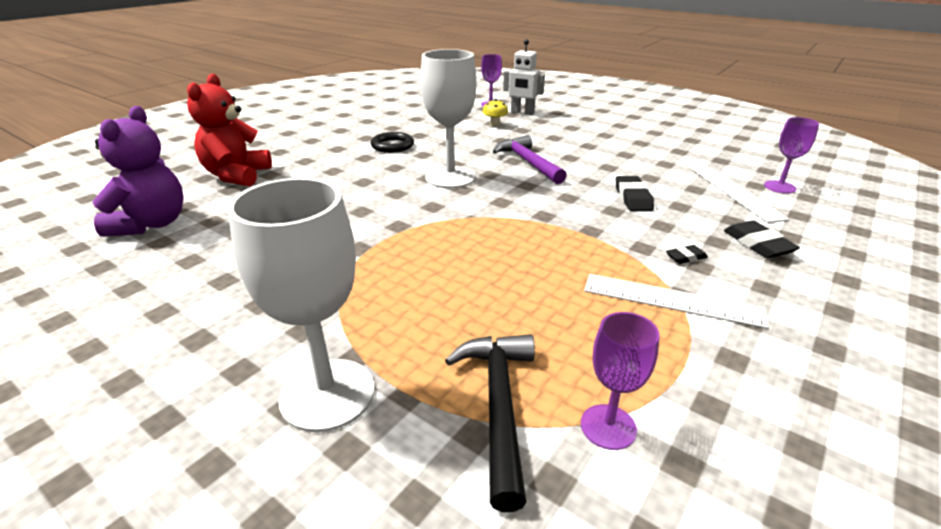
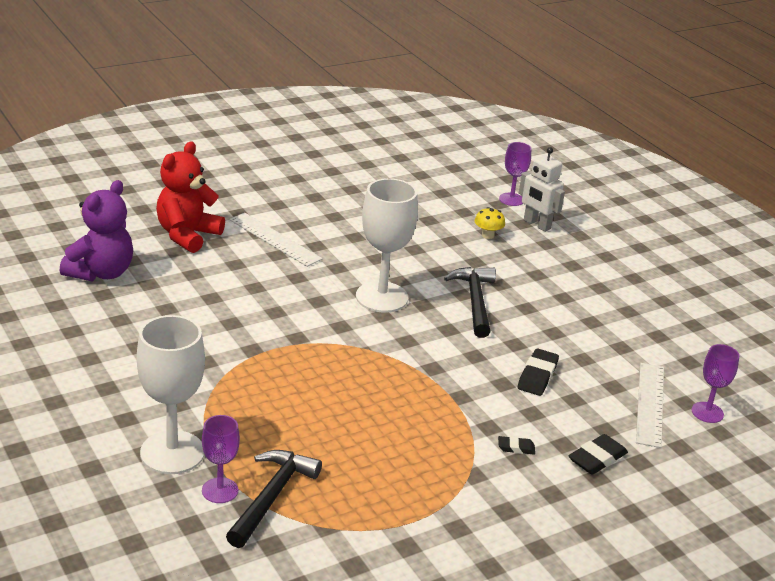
camera: 20 degrees right, 0 degrees up
black ring [371,132,414,153] -> none
purple hammer [493,135,567,184] -> black hammer [444,267,496,338]
purple goblet [581,312,660,450] -> purple goblet moved to [202,415,240,503]
white ruler [584,274,769,329] -> white ruler moved to [229,213,323,267]
black eraser [724,221,800,258] -> black eraser turned 45 degrees clockwise [568,434,628,475]

